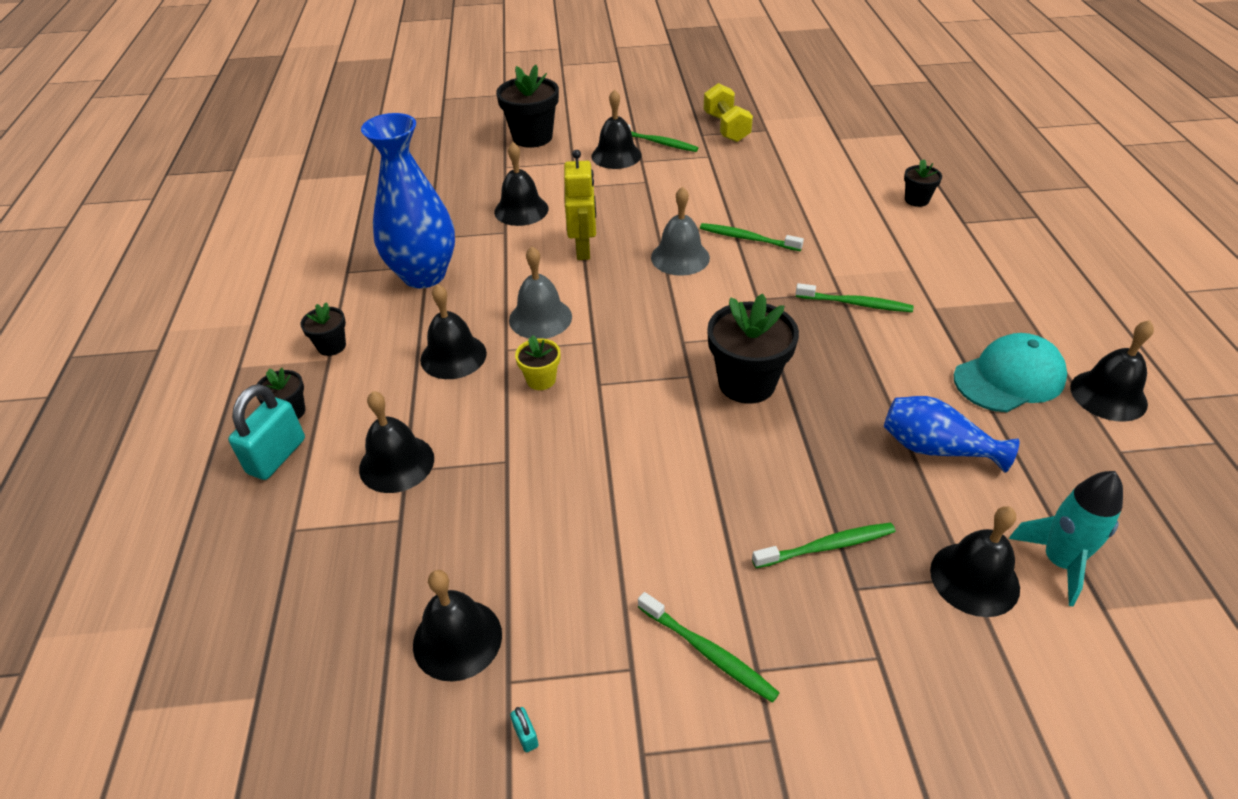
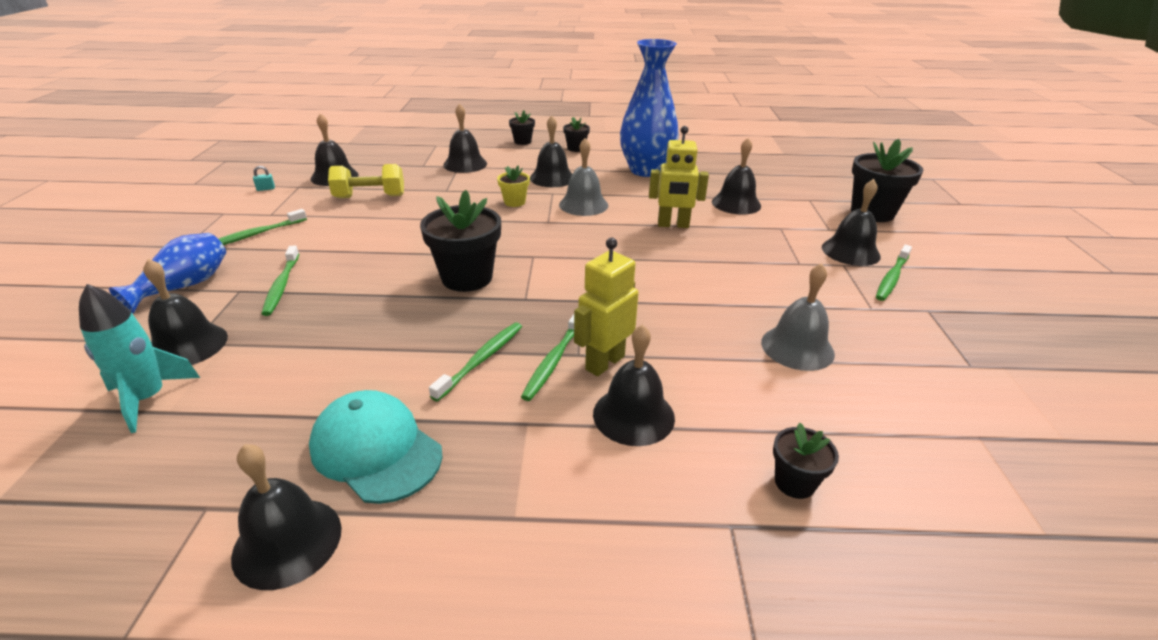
camera: 95 degrees right, 10 degrees down
turquoise padlock [228,384,305,480] -> none
grey bell [651,186,710,276] -> grey bell moved to [761,263,835,371]
green toothbrush [700,223,804,251] -> green toothbrush moved to [429,322,522,401]
yellow dumbbell [703,83,753,142] -> yellow dumbbell moved to [328,164,404,198]
blue vase [884,396,1020,473] -> blue vase moved to [109,233,226,314]
turquoise cap [954,333,1067,412] -> turquoise cap turned 150 degrees clockwise [309,390,443,504]
none -> yellow robot [574,238,638,376]
none -> black bell [593,324,675,446]

